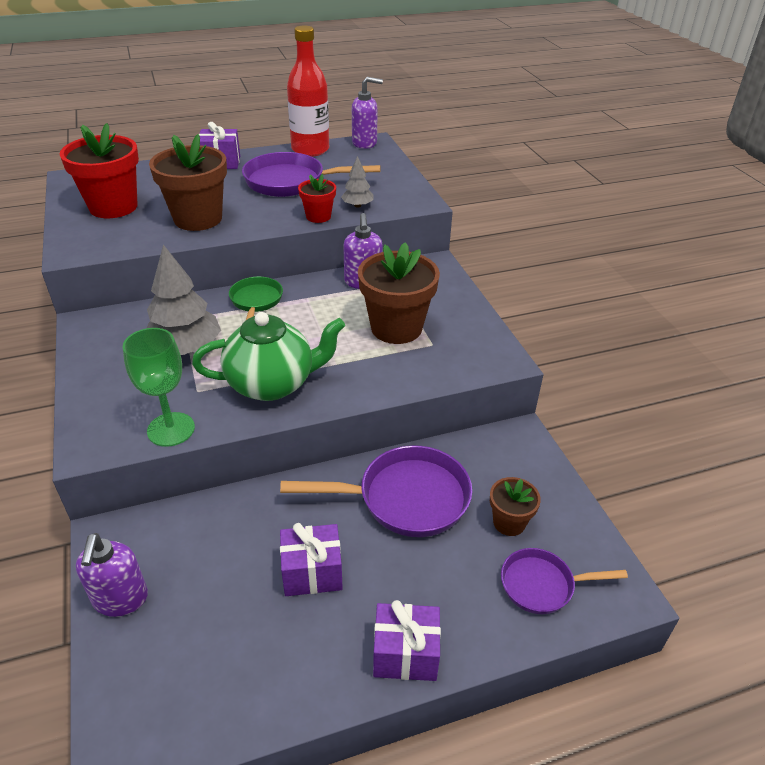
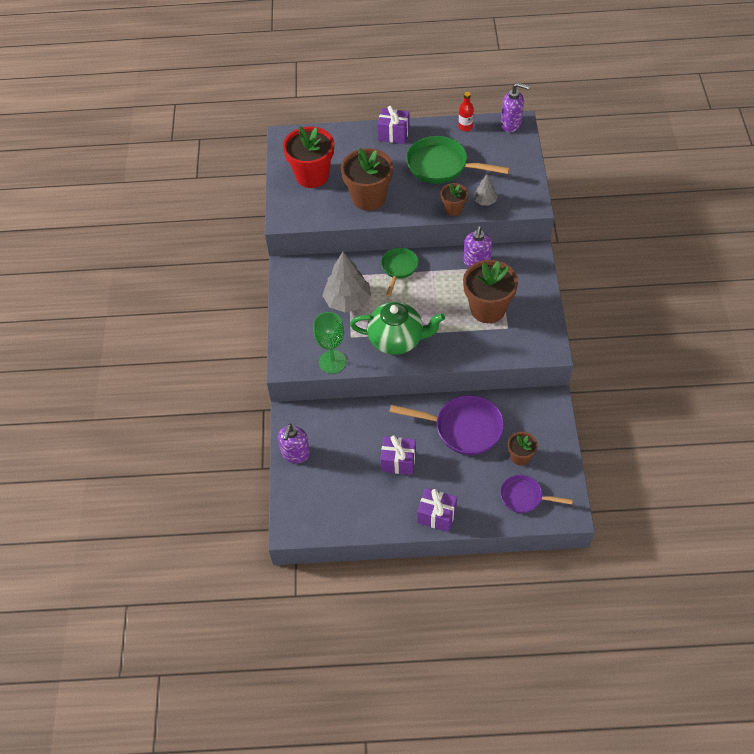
camera: 20 degrees right, 15 degrees up
purple pan [242,152,381,197] -> green pan [406,136,510,184]
red bottle [287,26,329,157] -> red bottle [459,92,474,131], size x0.47
red flower pot [298,174,336,223] -> brown flower pot [440,183,468,216]

